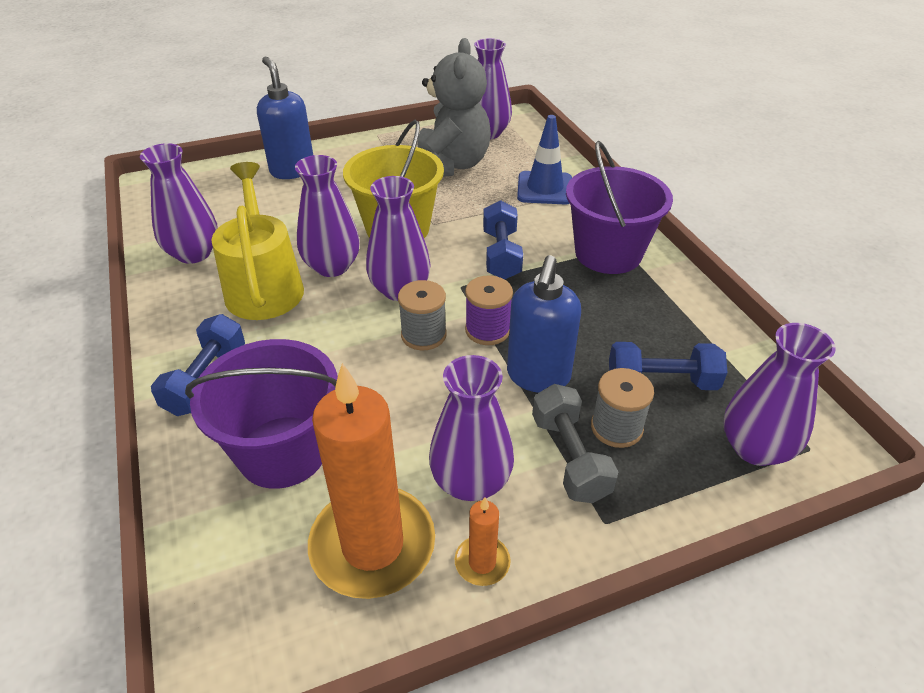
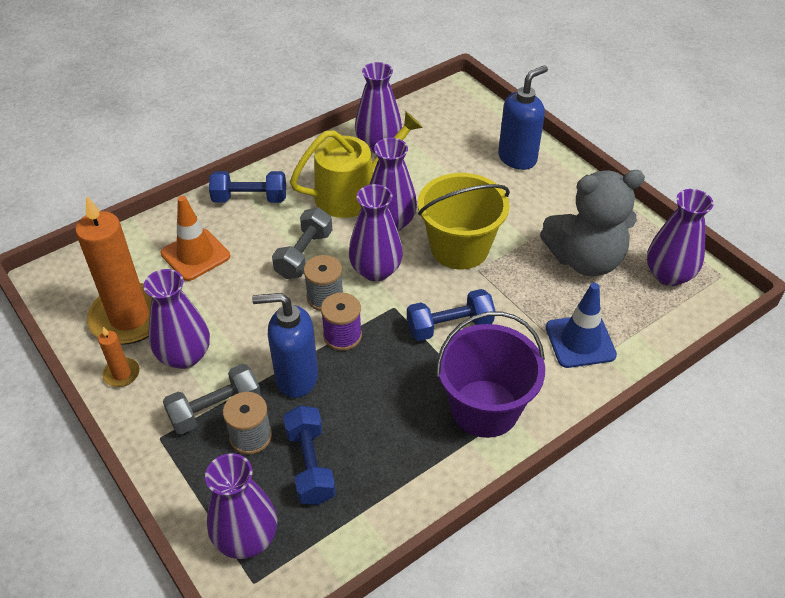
camera: 75 degrees right, 5 degrees up
purple bucket [185,339,338,489] -> orange traffic cone [161,196,230,281]
none -> grey dumbbell [272,208,332,279]

